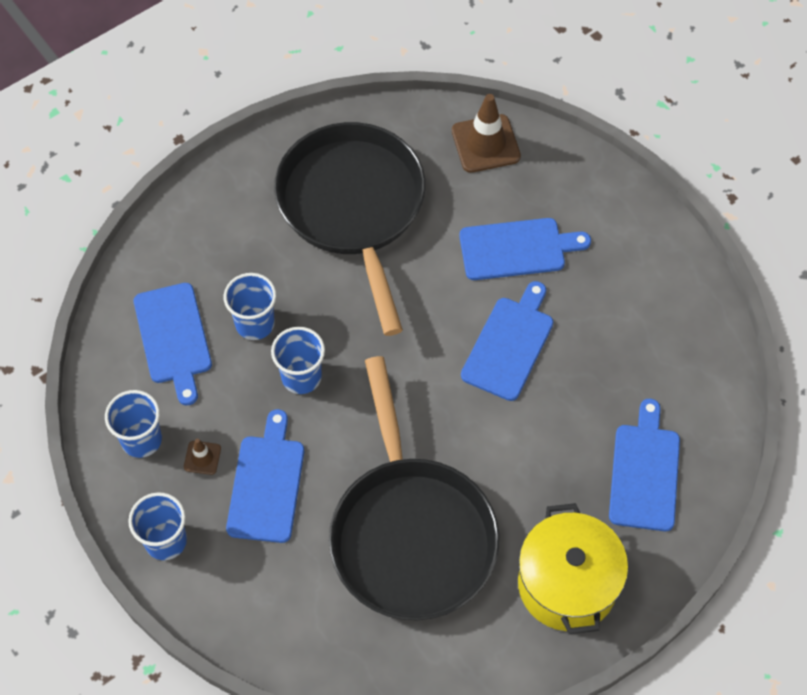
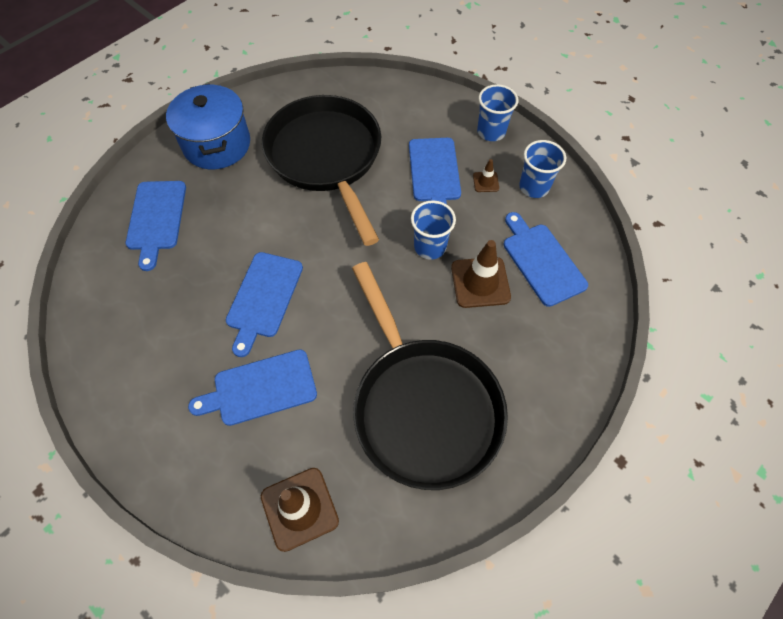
camera: 170 degrees right, 0 degrees up
blue cup [223,273,276,340] -> brown traffic cone [451,240,511,308]
yellow pot [518,503,628,634] -> blue pot [166,84,250,169]

